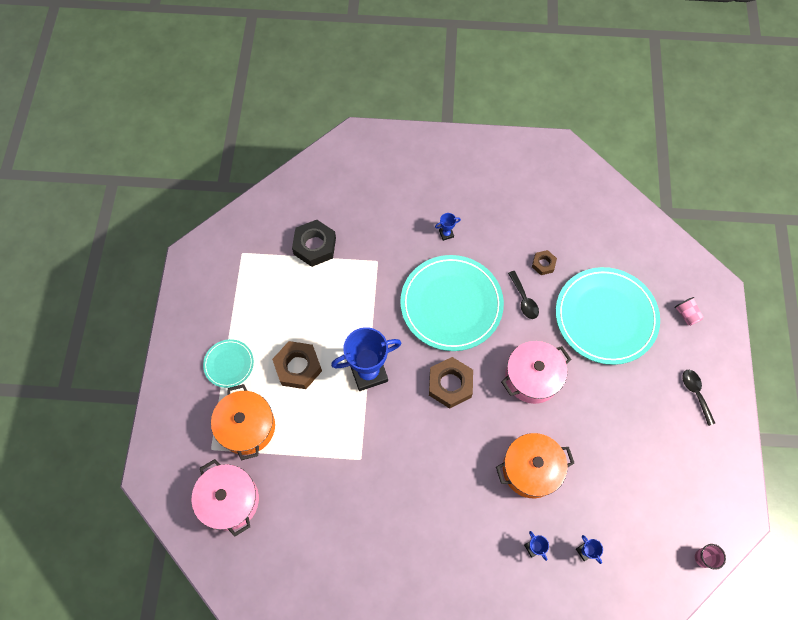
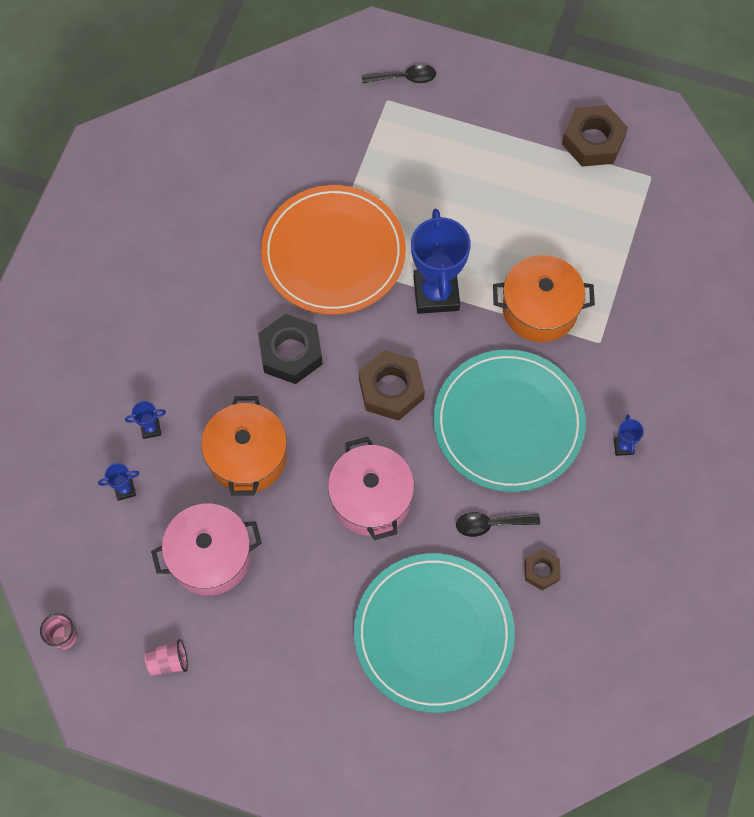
camera: 105 degrees right, 0 degrees up
pink pot [192,459,259,536] -> pink pot moved to [151,503,262,595]
turquoise plate [203,339,254,388] -> none
orange pot [211,384,275,460] -> orange pot moved to [493,255,595,342]
brown nut [272,341,322,389] -> brown nut moved to [562,105,628,167]
black nut [292,220,336,267] -> black nut moved to [258,314,323,384]
pink cup [674,297,704,326] -> pink cup moved to [144,639,188,676]
black spoon [682,370,715,426] -> black spoon moved to [362,64,436,83]
none -> orange plate [261,185,406,315]

